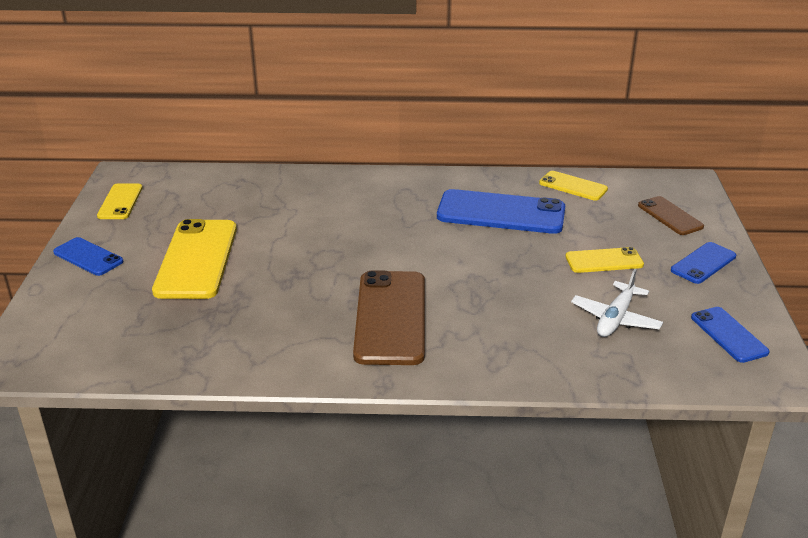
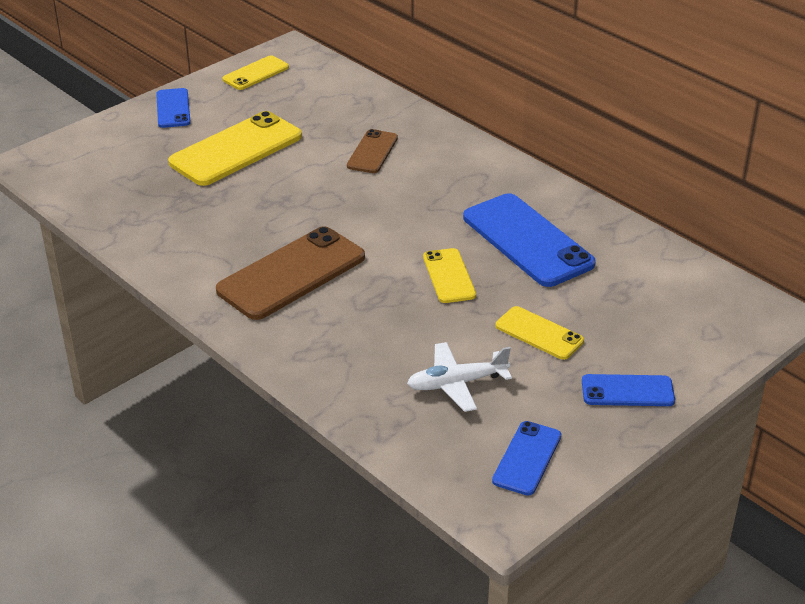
camera: 45 degrees right, 5 degrees up
yellow phone [539,171,608,201] -> yellow phone moved to [423,248,476,303]
brown phone [638,196,704,235] -> brown phone moved to [347,129,398,173]

